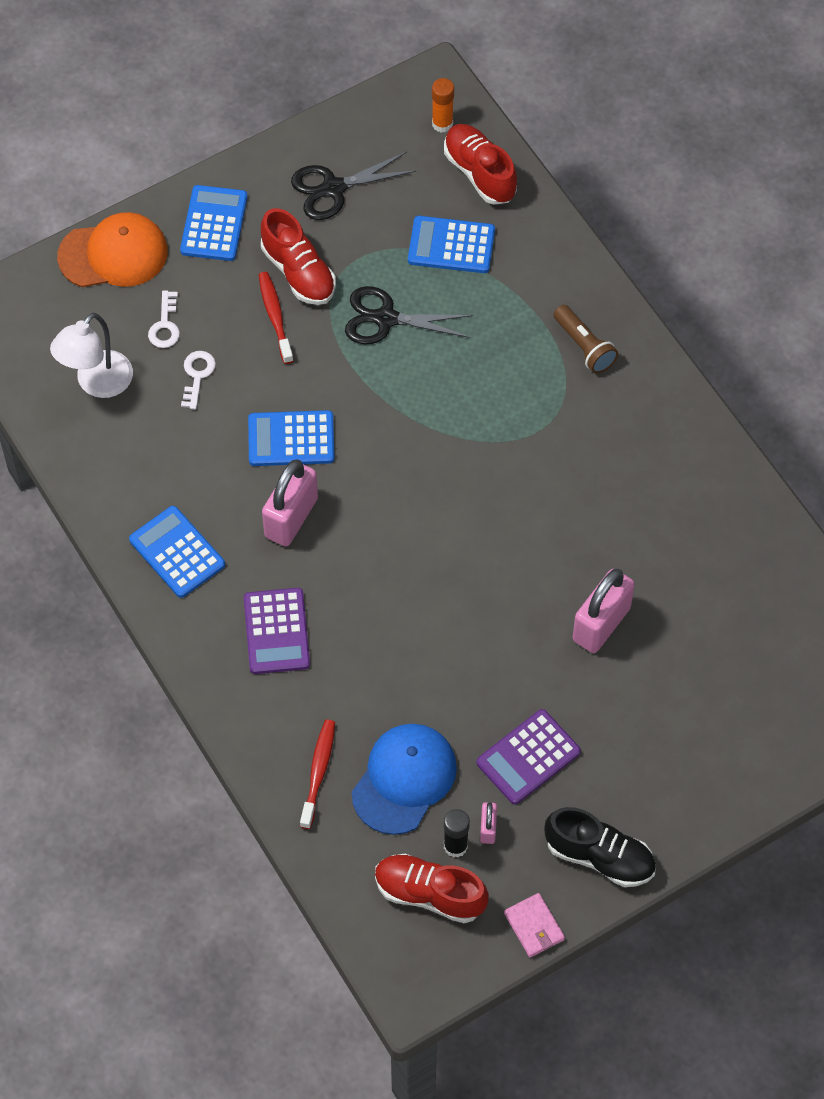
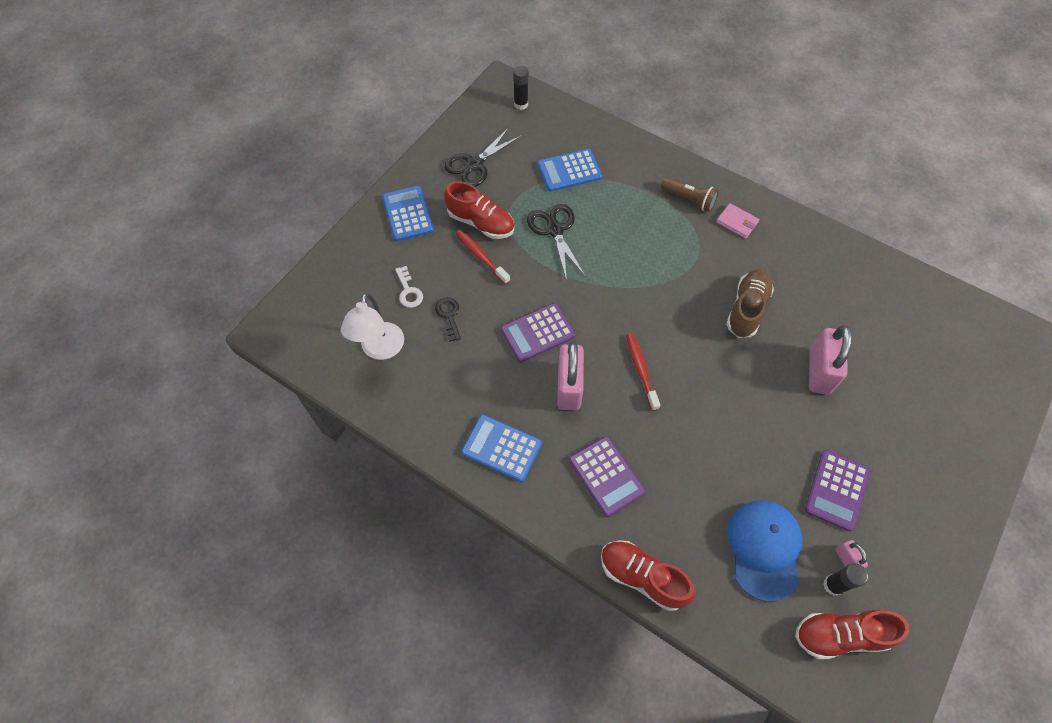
camera: 25 degrees left, 0 degrees up
orange cap [57,212,168,287] -> none
white key [181,351,216,410] -> black key [435,297,461,342]
blue calculator [248,410,335,466] -> purple calculator [501,303,576,362]
red toothbrush [300,720,335,829] -> red toothbrush moved to [626,333,660,411]
black scissors [345,286,473,344] -> black scissors turned 90 degrees clockwise [527,204,585,281]
orange glue stick [432,78,454,133] -> black glue stick [513,66,529,110]
red shoe [444,124,517,205] -> red shoe moved to [601,540,695,611]
pink wallet [504,893,565,958] -> pink wallet moved to [716,203,760,239]
black shoe [544,807,656,887] -> none
none -> brown shoe [726,269,774,338]

